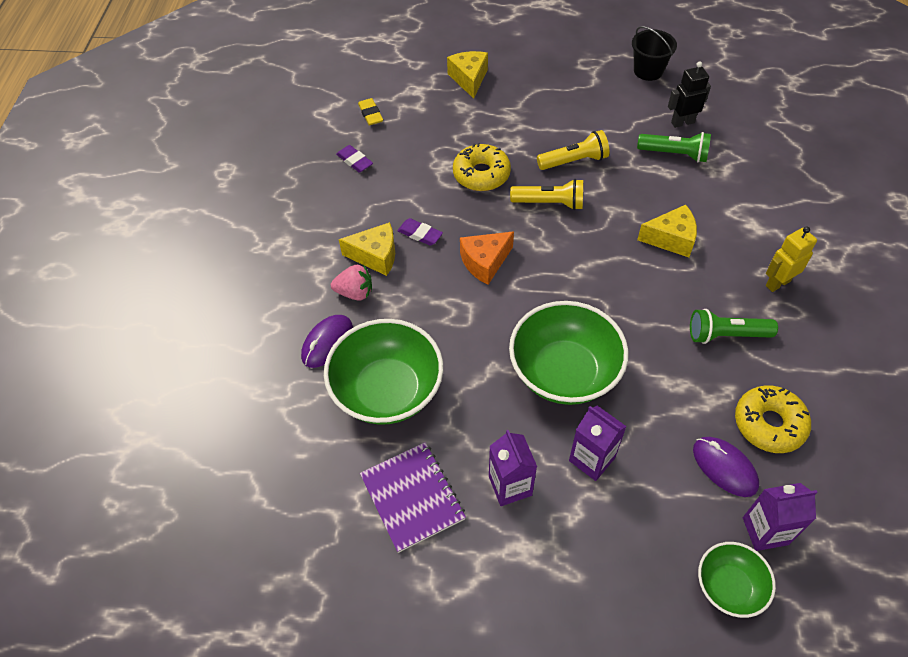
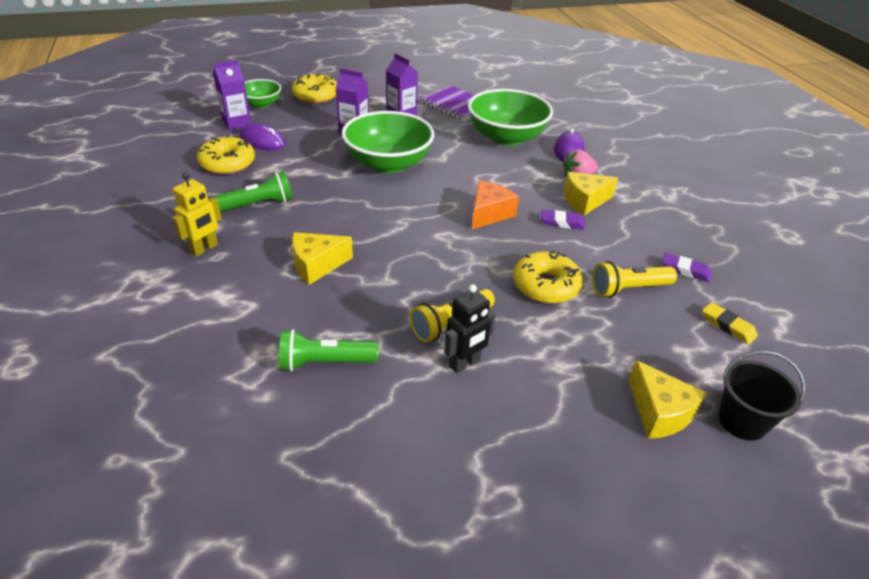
camera: 155 degrees right, 15 degrees down
yellow flashlight [510,179,583,210] -> yellow flashlight moved to [592,261,677,297]
black bucket [632,26,677,81] -> black bucket moved to [718,351,805,441]
black robot [668,61,711,128] -> black robot moved to [444,284,495,374]
none -> yellow donut [292,73,337,104]

